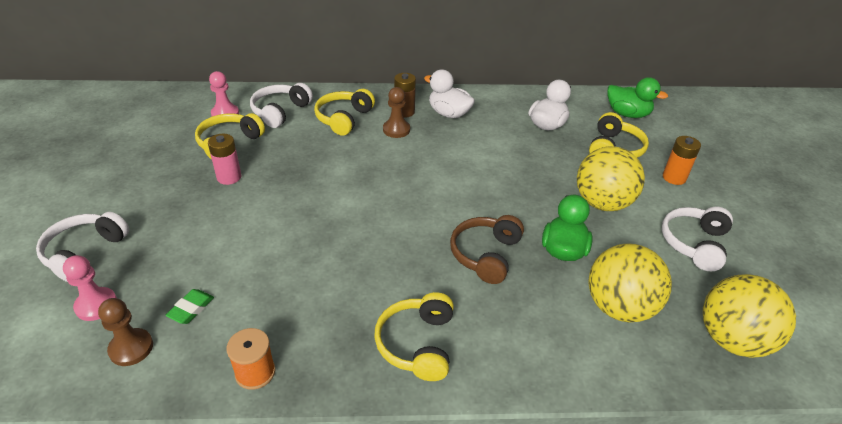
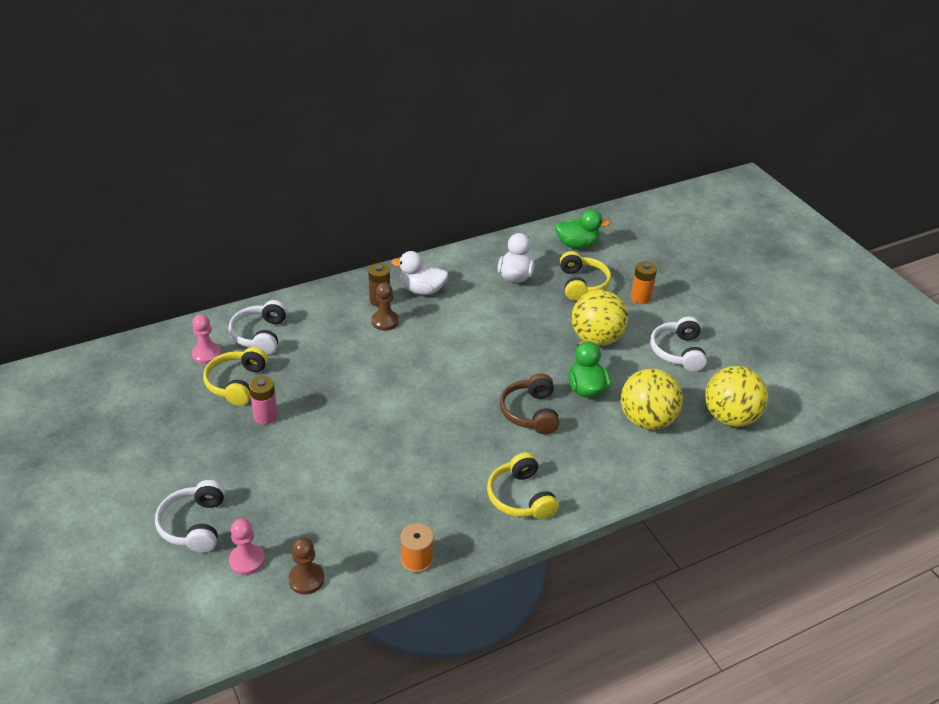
camera: 25 degrees left, 0 degrees up
green eraser [165,289,214,324] -> none
yellow headphones [314,89,375,136] -> none

